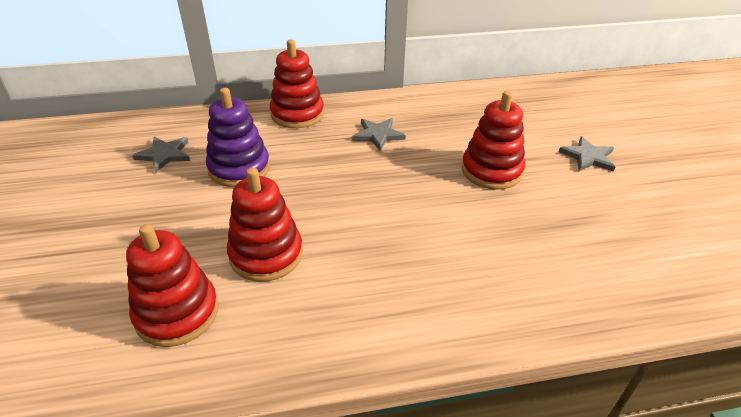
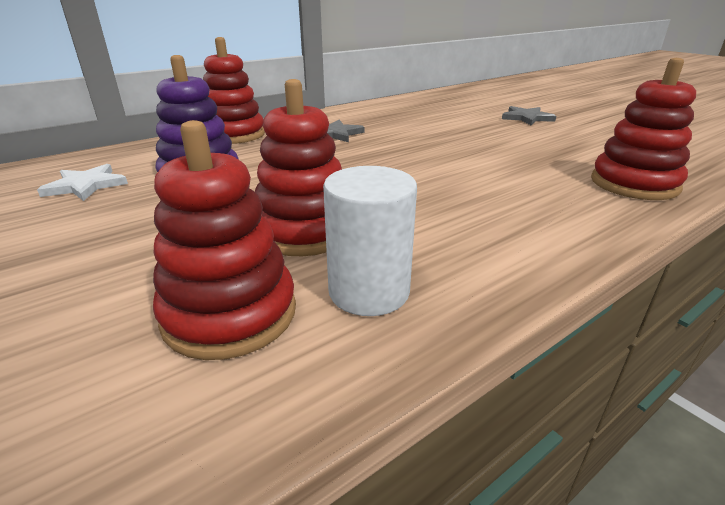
camera: 25 degrees left, 10 degrees down
grey star [132,137,190,173] -> white star [37,164,128,201]
red stacking toy [461,91,525,190] -> red stacking toy moved to [591,58,696,200]
none -> white cylinder [323,166,417,316]

